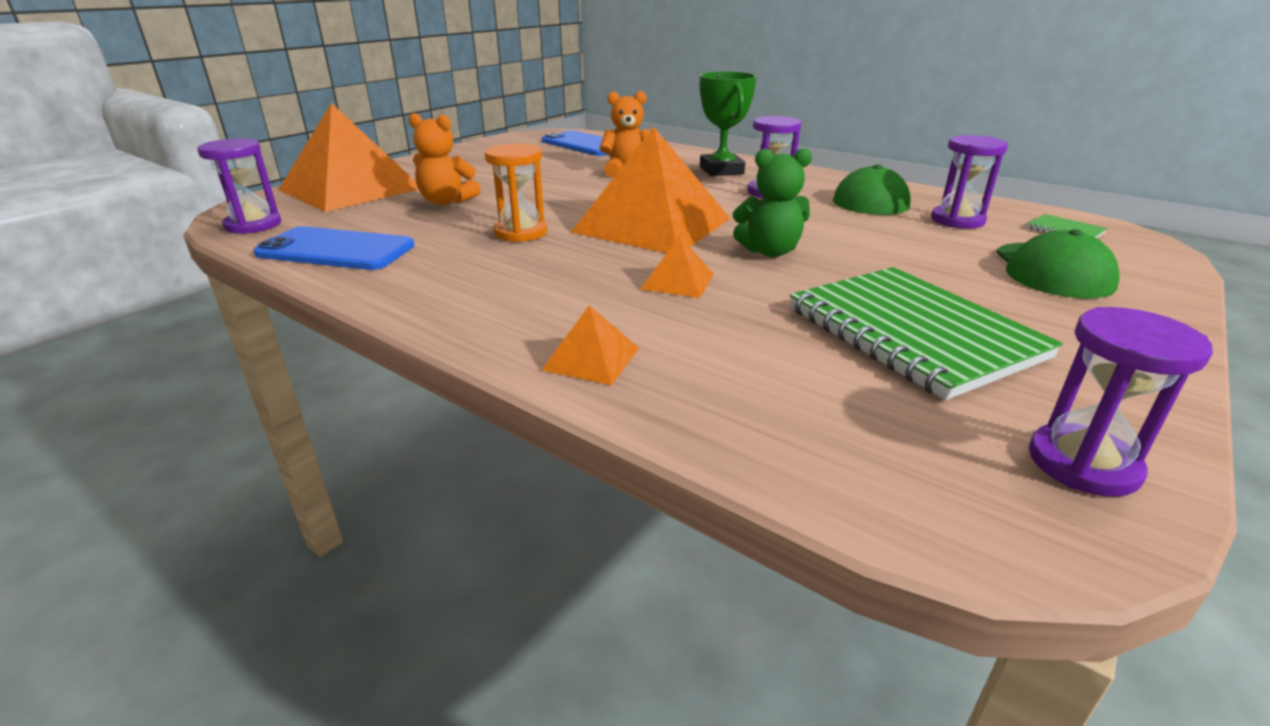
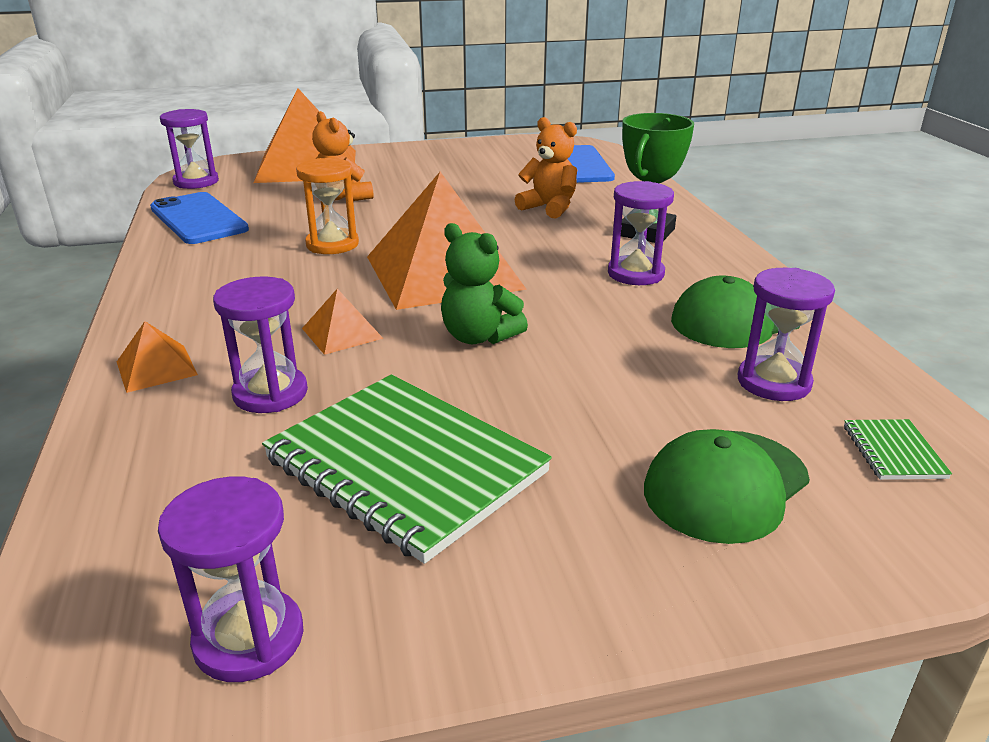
camera: 40 degrees right, 0 degrees up
green notebook [790,267,1063,400] -> green notebook turned 60 degrees counterclockwise [262,374,552,564]
none -> purple hourglass [213,277,308,413]

